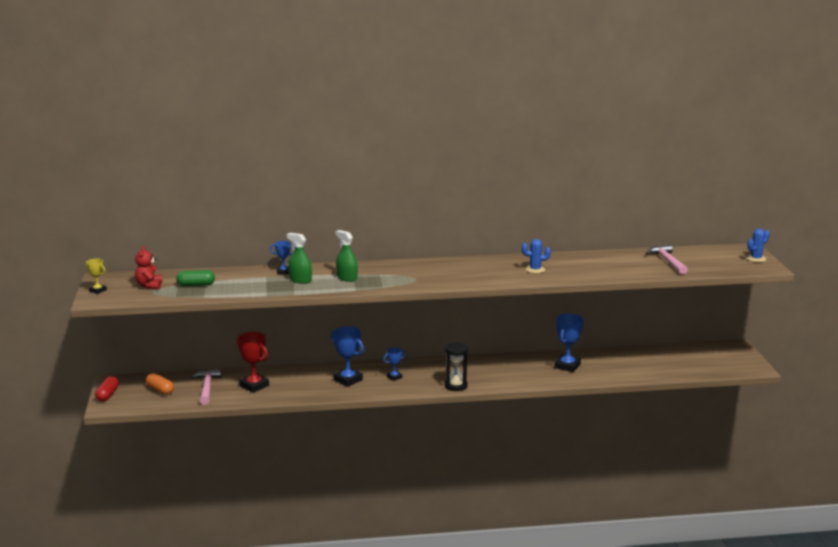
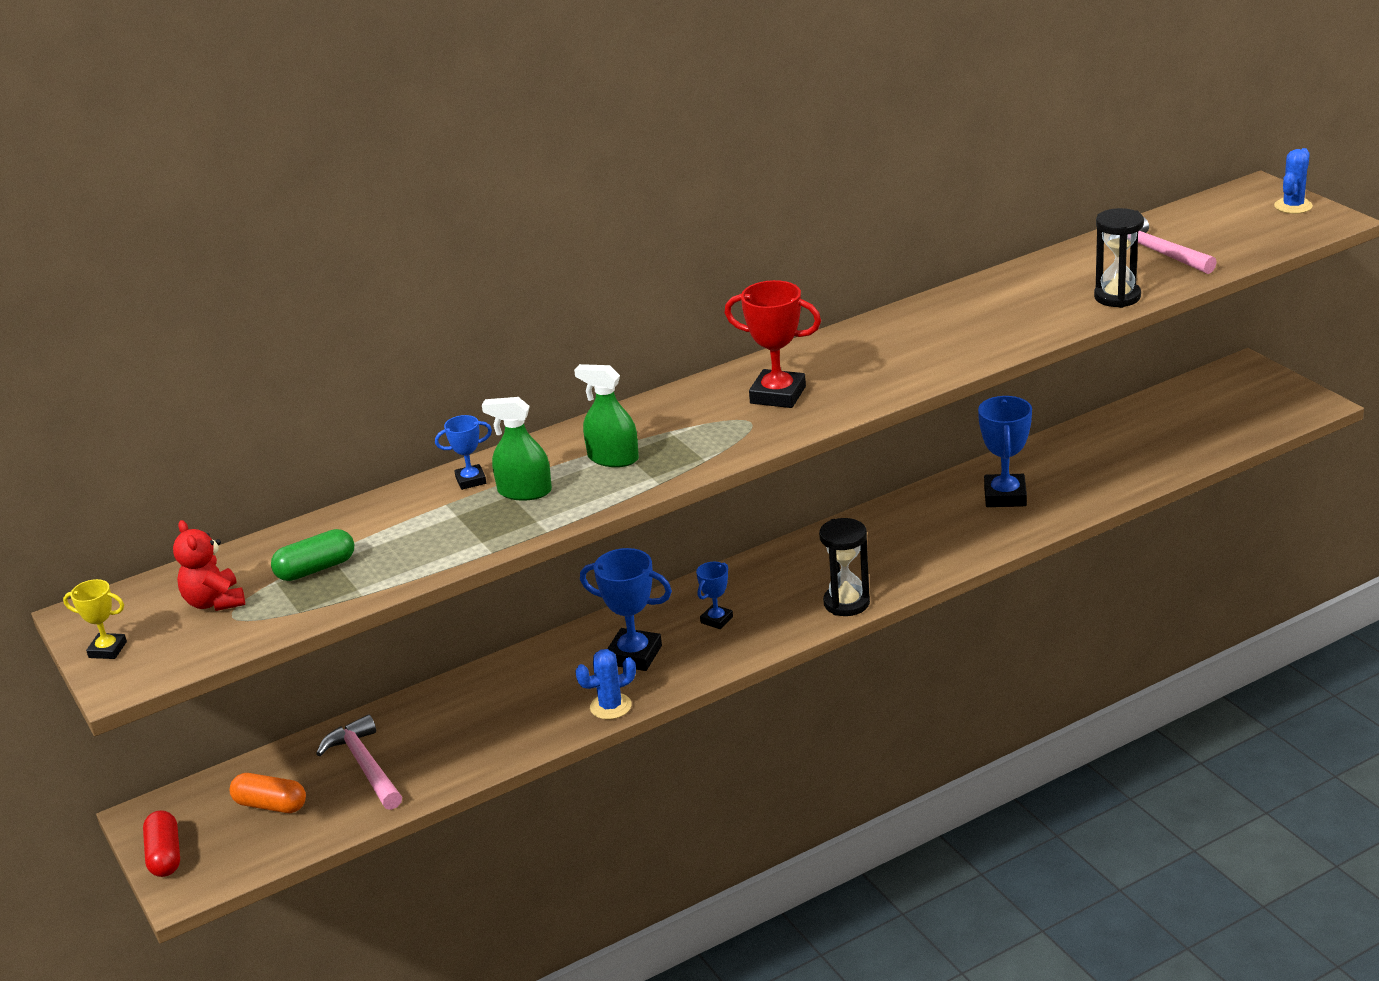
camera: 20 degrees left, 10 degrees up
red trophy [237,332,269,393] -> red trophy moved to [725,280,821,408]
blue cactus [522,239,551,273] -> blue cactus moved to [575,649,636,720]
none -> black hourglass [1094,208,1144,308]

